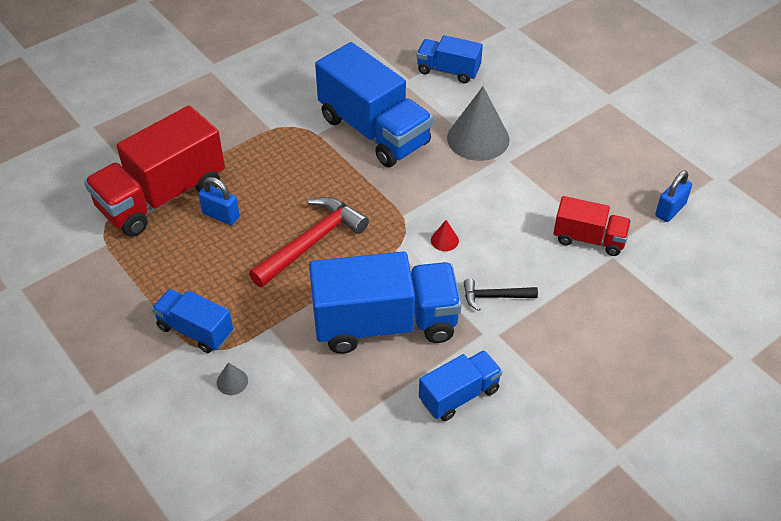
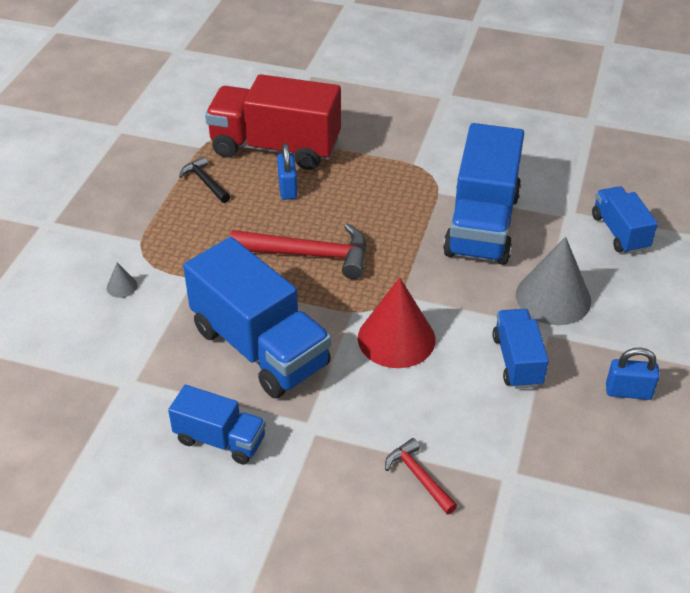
camera: 55 degrees right, 5 degrees down
blue truck [152,289,233,353] -> blue truck moved to [493,309,549,389]
red cone [431,220,459,251] -> red cone [358,277,435,368], size x2.42
black hammer [464,279,538,311] -> black hammer moved to [179,156,230,203]
red truck [553,196,631,256] -> none
blue padlock [655,170,692,222] -> blue padlock moved to [606,348,660,400]
none -> red hammer [385,438,457,514]

